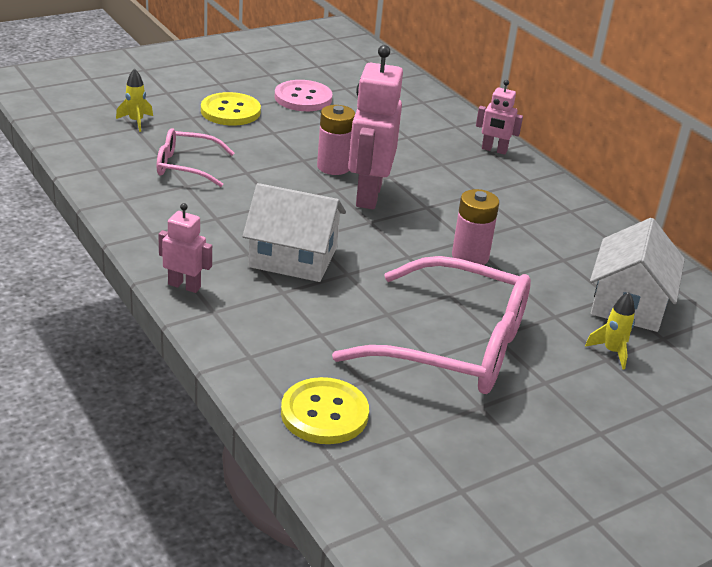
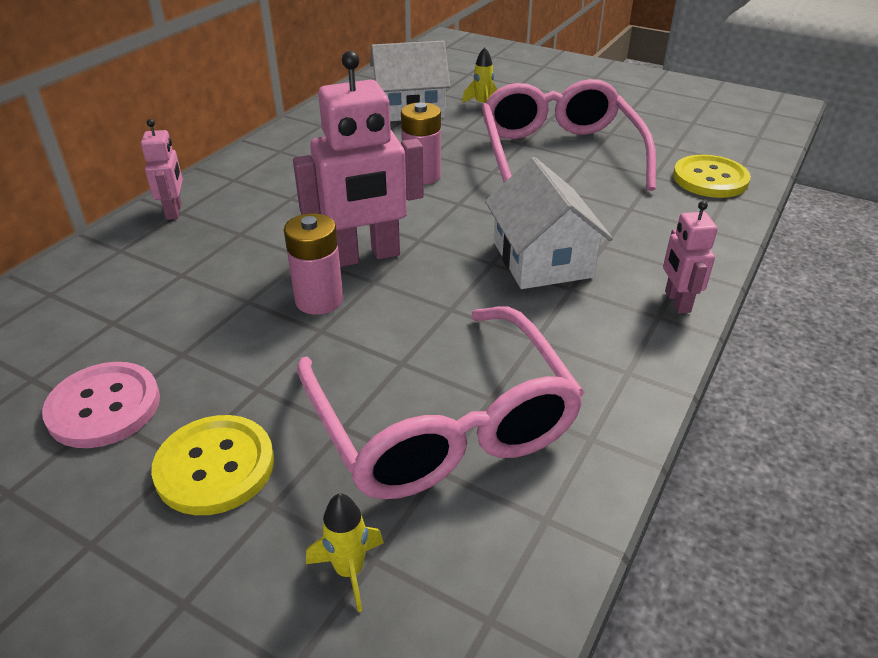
camera: 115 degrees left, 5 degrees up
pink glasses [157,128,235,187] -> pink glasses [297,306,585,499], size x1.93

